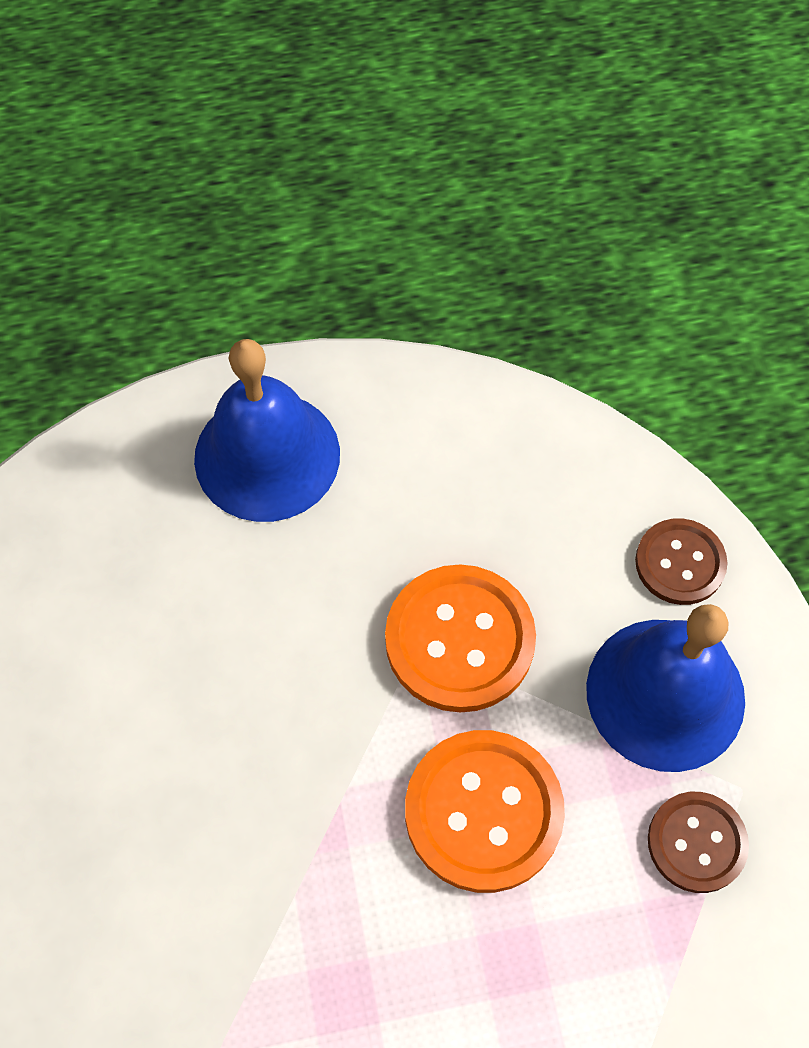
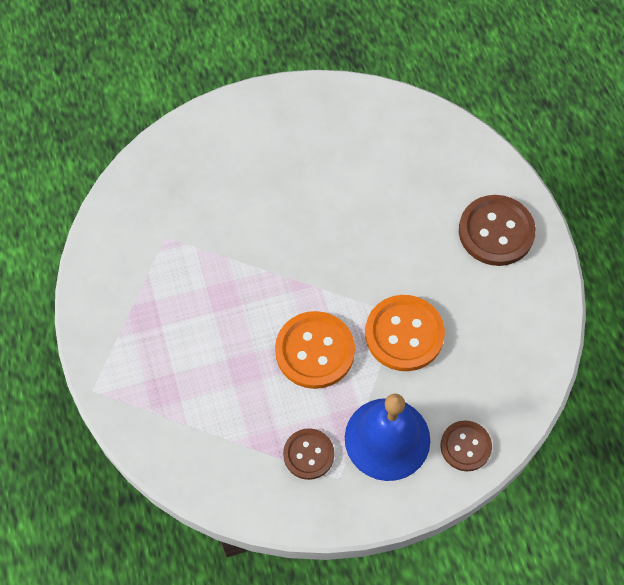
camera: 85 degrees right, 0 degrees up
blue bell [194,339,340,522] -> brown button [459,195,536,266]

